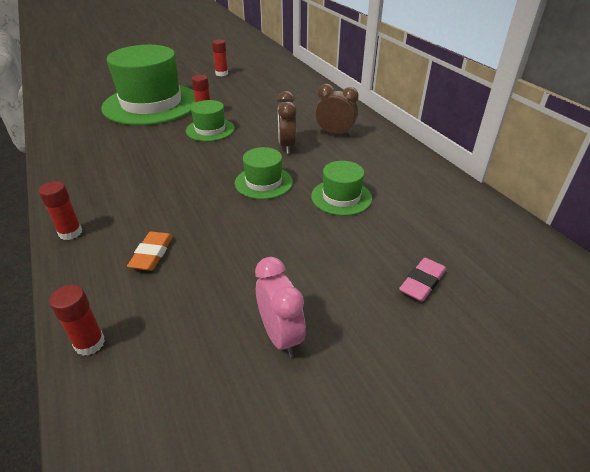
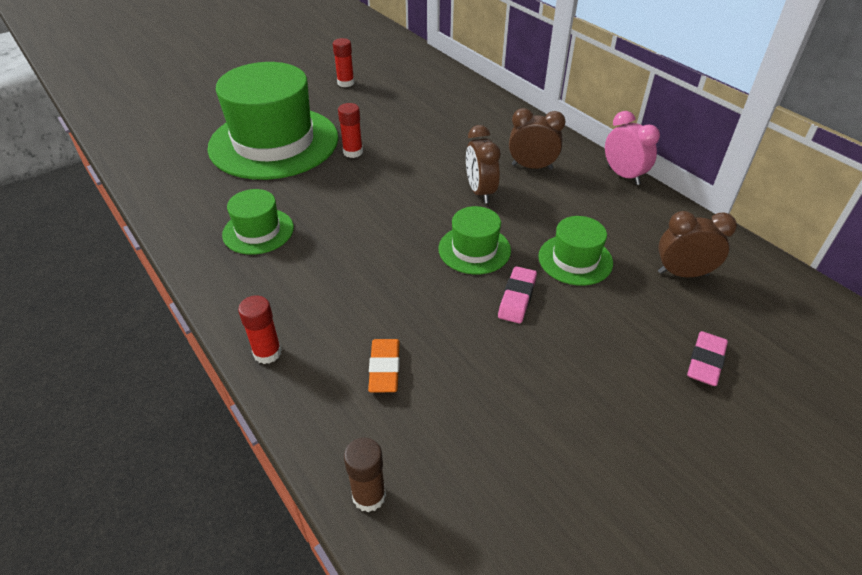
camera: 10 degrees left, 5 degrees up
red glue stick [49,285,105,356] -> brown glue stick [344,437,386,512]
green hat [186,100,235,141] -> green hat moved to [222,189,294,255]
pink clock [255,257,306,357] -> pink clock moved to [605,111,660,185]
none -> pink eraser [498,266,537,324]
none -> brown clock [658,211,737,277]

